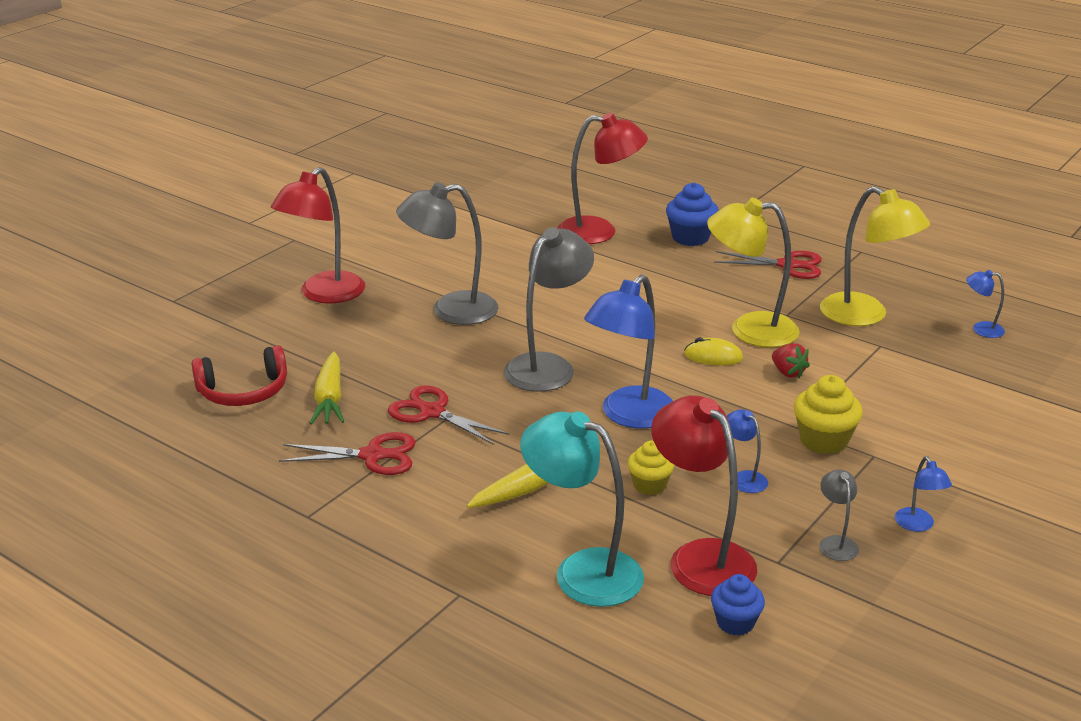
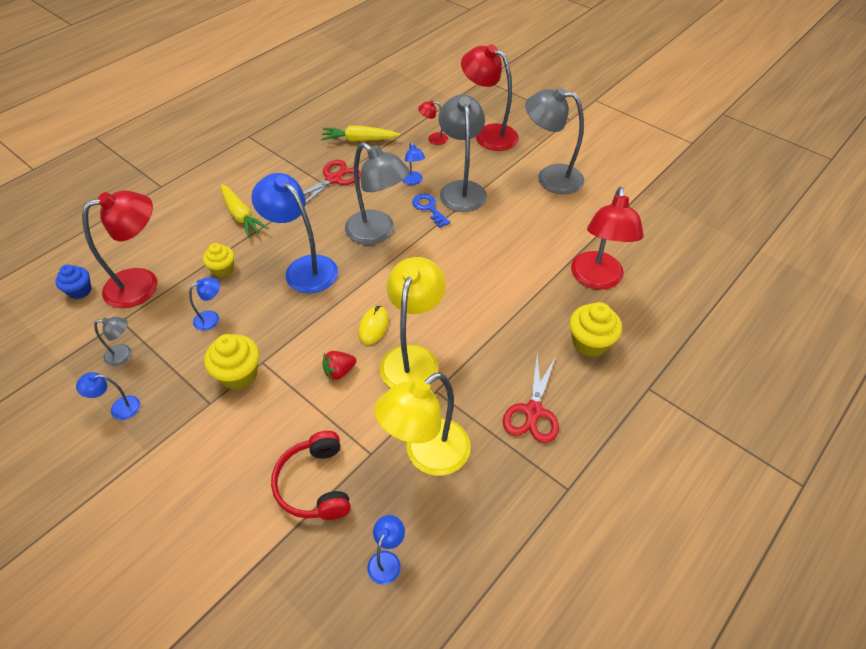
camera: 95 degrees right, 20 degrees up
red headphones [191,345,287,406] -> red headphones moved to [271,431,351,520]
red scissors [279,432,416,475] -> none
turquoise lamp [520,411,644,607] -> none
blue cupcake [666,182,719,246] -> yellow cupcake [569,302,622,357]
none -> blue lamp [402,142,425,185]
none -> blue key [412,194,450,228]
none -> red lamp [418,100,448,145]
none -> grey lamp [525,87,584,194]

